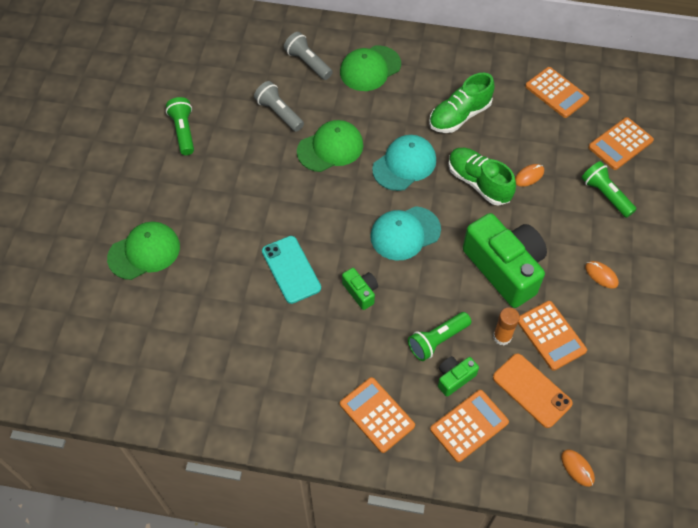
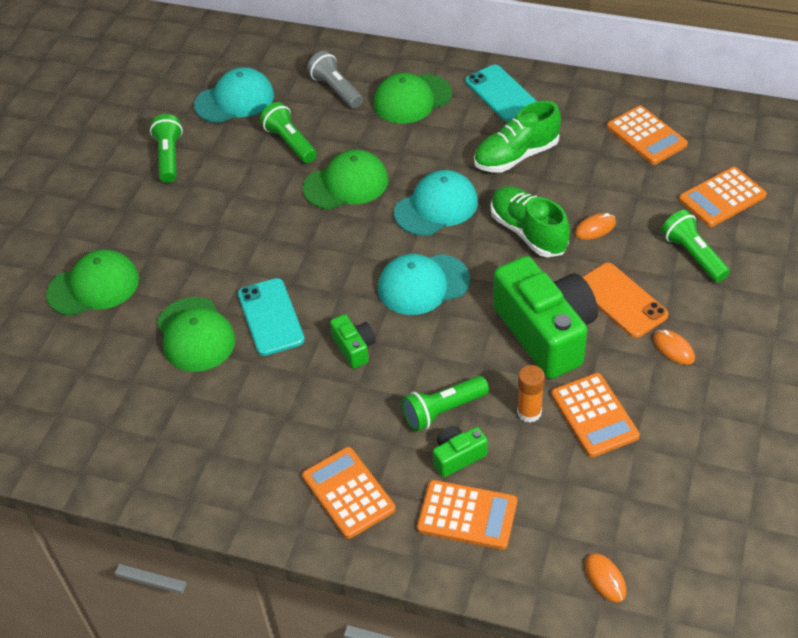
camera: 10 degrees right, 10 degrees down
grey flashlight [254,81,304,132] -> green flashlight [260,102,317,163]
orange calculator [430,390,509,462] -> orange calculator turned 45 degrees clockwise [417,480,517,550]
orange phone [493,353,573,428] -> orange phone moved to [583,263,669,338]
none -> green cap [157,297,235,372]
none -> turquoise cap [194,67,274,123]
none -> turquoise phone [465,65,537,122]

